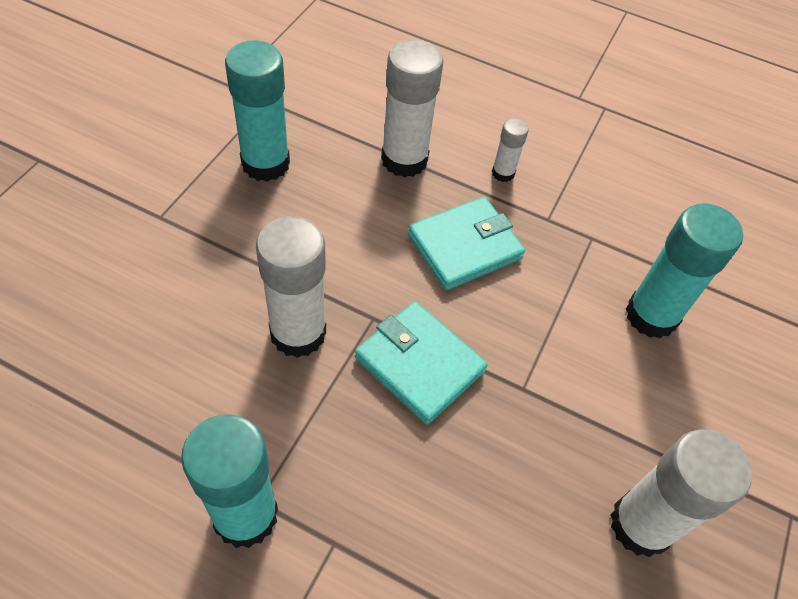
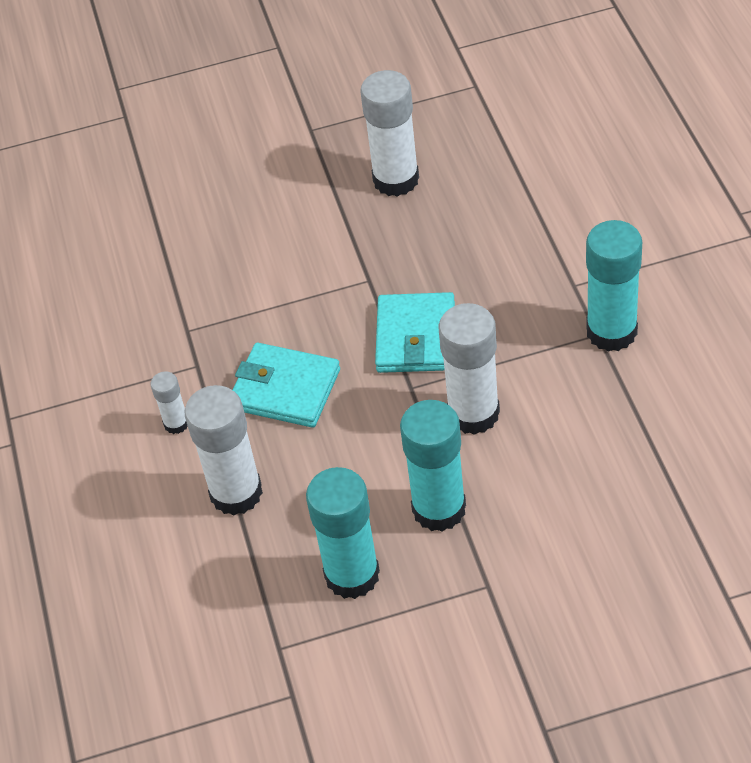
camera: 120 degrees left, 5 degrees down
turquoise glue stick [626,203,743,339] -> turquoise glue stick moved to [400,400,466,532]

